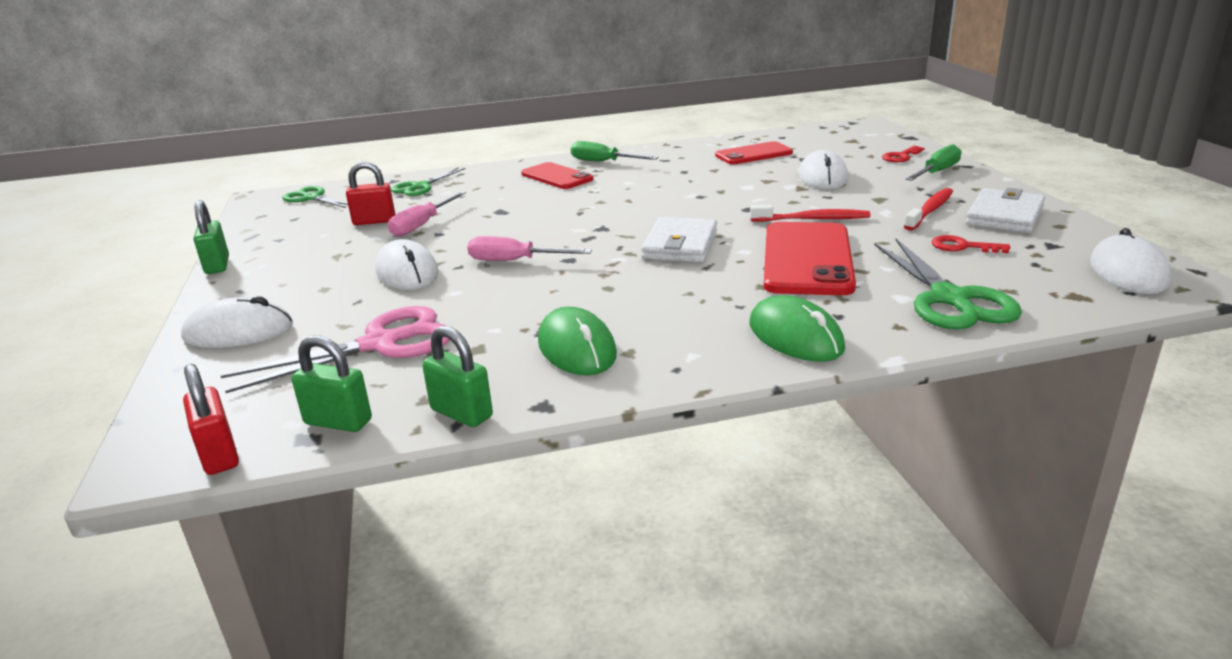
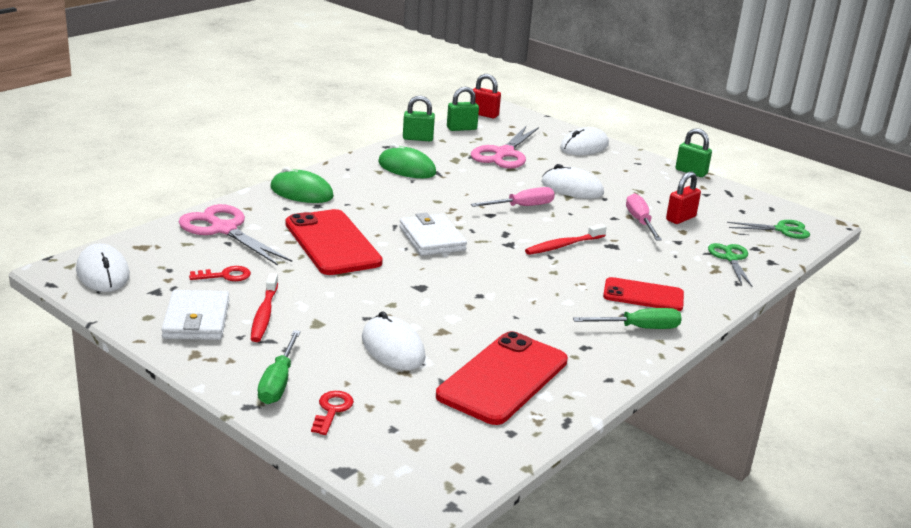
camera: 140 degrees right, 0 degrees up
red phone [715,141,793,164] -> red phone [436,331,568,425], size x1.61
red toothbrush [750,205,870,222] -> red toothbrush moved to [525,224,607,255]
green scissors [874,239,1022,330] -> pink scissors [178,204,292,266]

